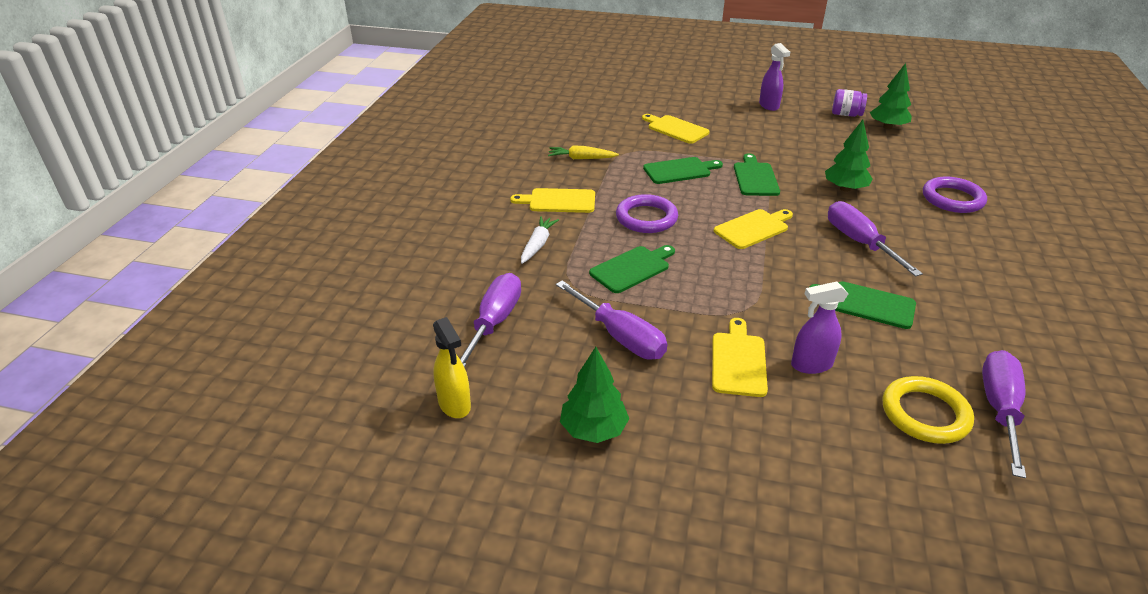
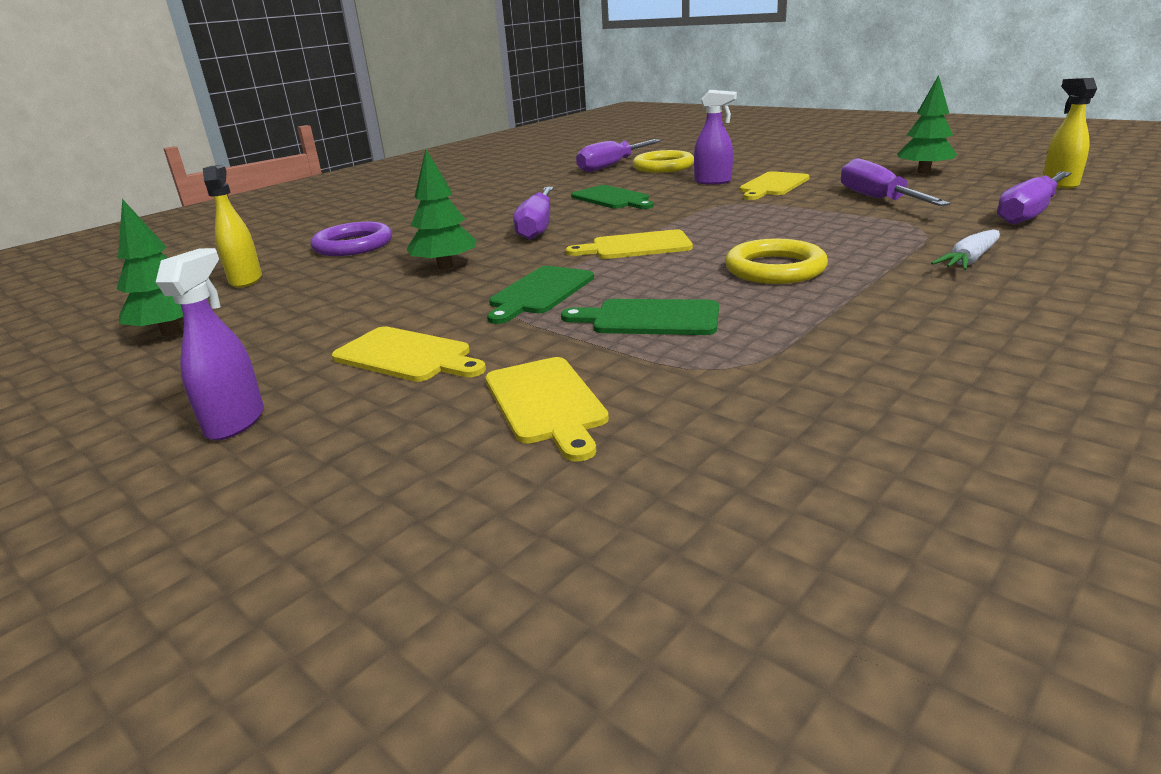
camera: 150 degrees left, 10 degrees down
yellow cutting board [510,188,595,213] -> yellow cutting board moved to [332,326,486,382]
yellow carrot [548,145,619,159] -> none
green cutting board [589,245,675,293] -> none
purple ring [616,194,678,233] -> yellow ring [725,239,828,284]
purple jar [832,89,867,117] -> none
none -> yellow spray bottle [203,165,262,288]

